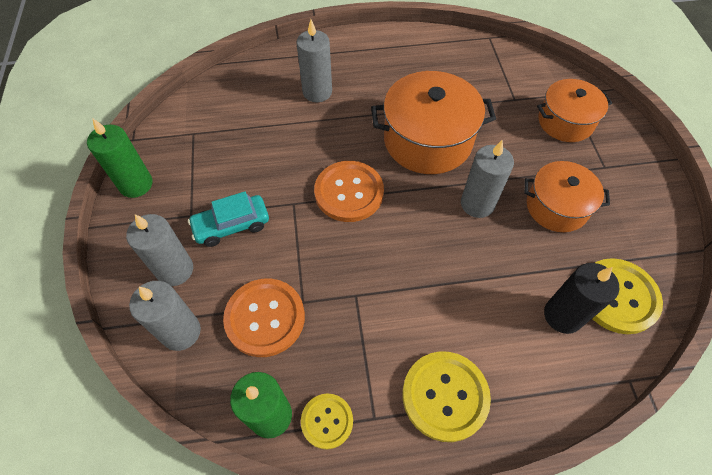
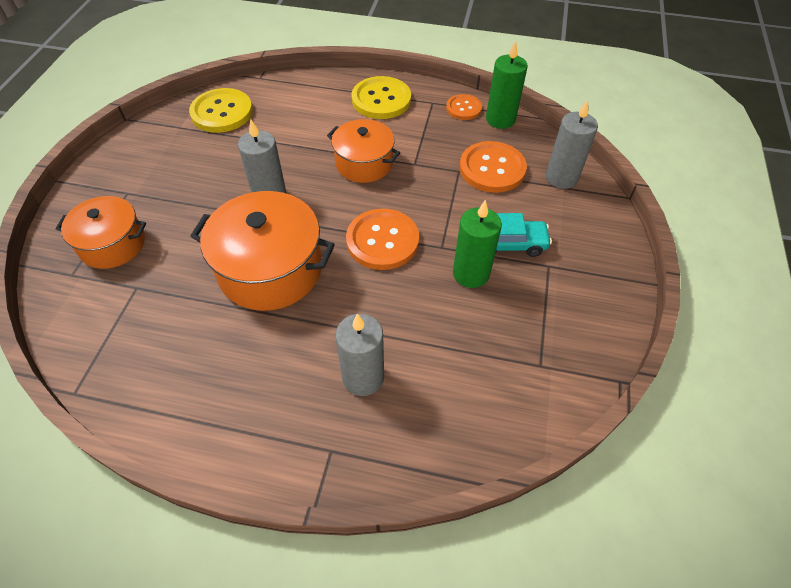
camera: 160 degrees left, 5 degrees down
green candle [87,119,153,198] -> green candle moved to [453,200,502,288]
grey candle [126,214,193,286] -> none
yellow button [301,393,353,449] -> orange button [446,94,482,120]
orange pot [524,161,610,232] -> orange pot moved to [327,119,400,183]
black candle [544,263,619,334] -> none

